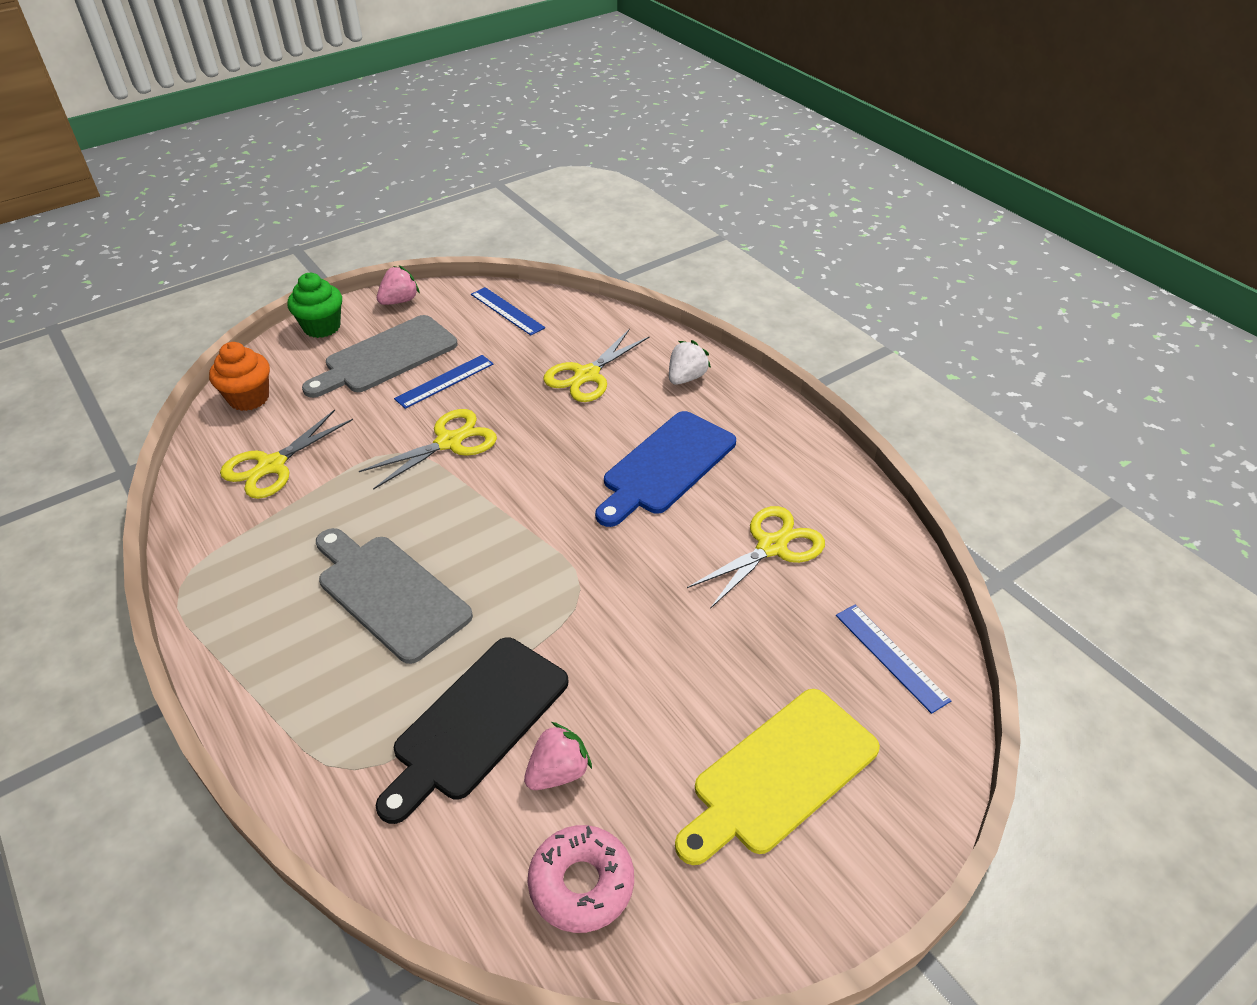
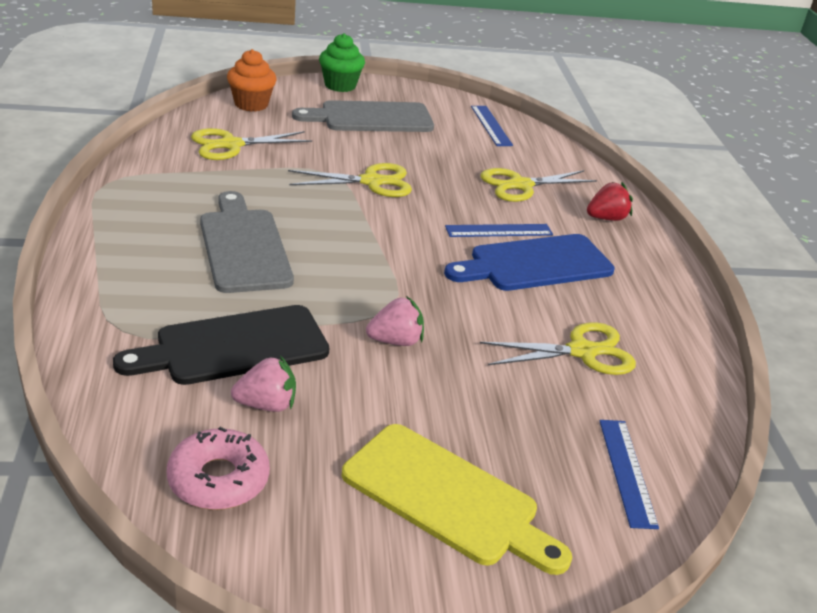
camera: 25 degrees right, 10 degrees down
pink strawberry [377,266,420,305] -> pink strawberry moved to [366,296,424,346]
blue ruler [394,355,493,409] -> blue ruler moved to [445,224,553,237]
white strawberry [669,340,711,385] -> red strawberry [587,182,633,221]
yellow cutting board [675,689,880,865] -> yellow cutting board turned 135 degrees counterclockwise [342,424,572,575]

